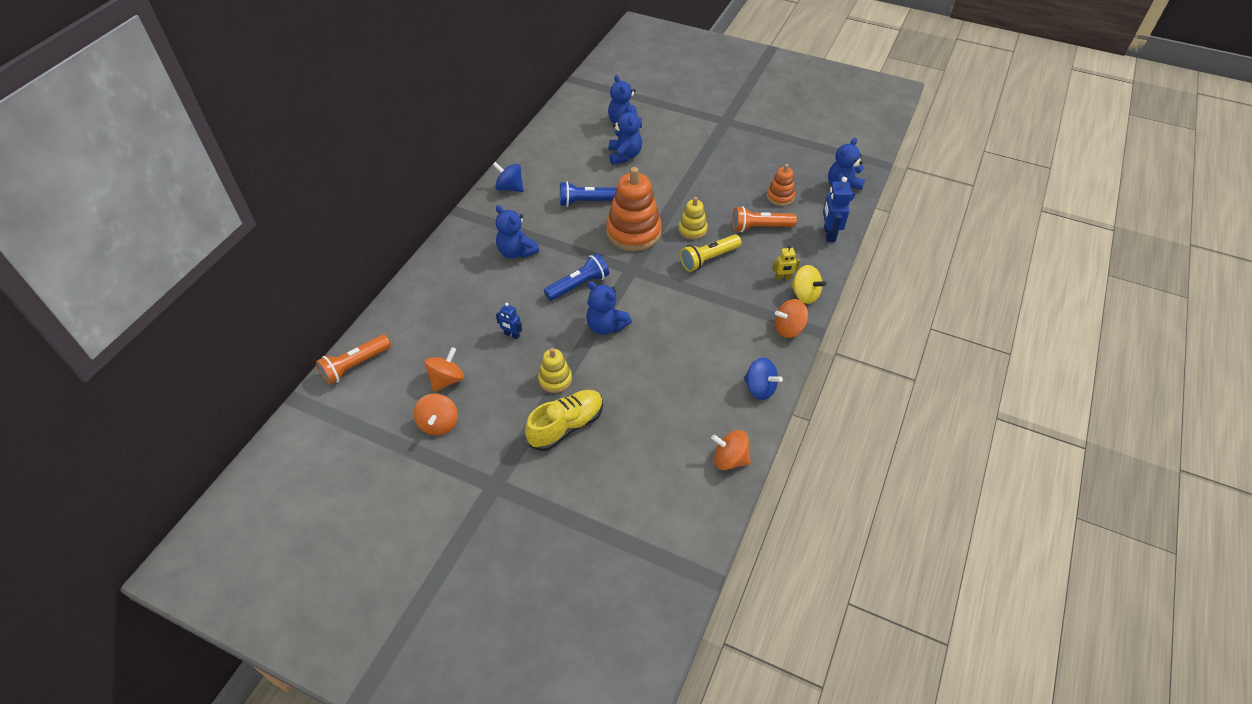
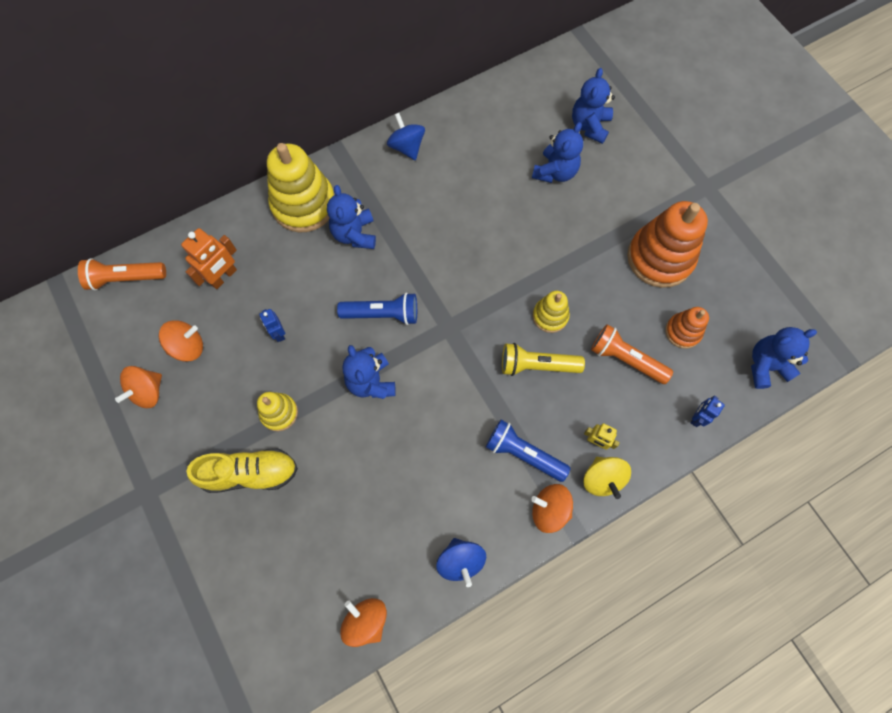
camera: 35 degrees right, 20 degrees up
blue flashlight [560,181,617,207] -> blue flashlight moved to [486,420,571,482]
orange stacking toy [606,167,662,251] -> orange stacking toy moved to [627,201,708,288]
blue robot [823,177,852,242] -> blue robot [690,396,725,427], size x0.59
none -> orange robot [181,228,237,289]
none -> yellow stacking toy [267,143,334,233]

